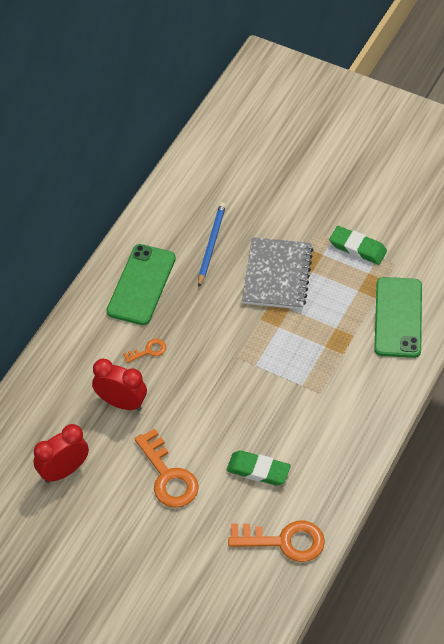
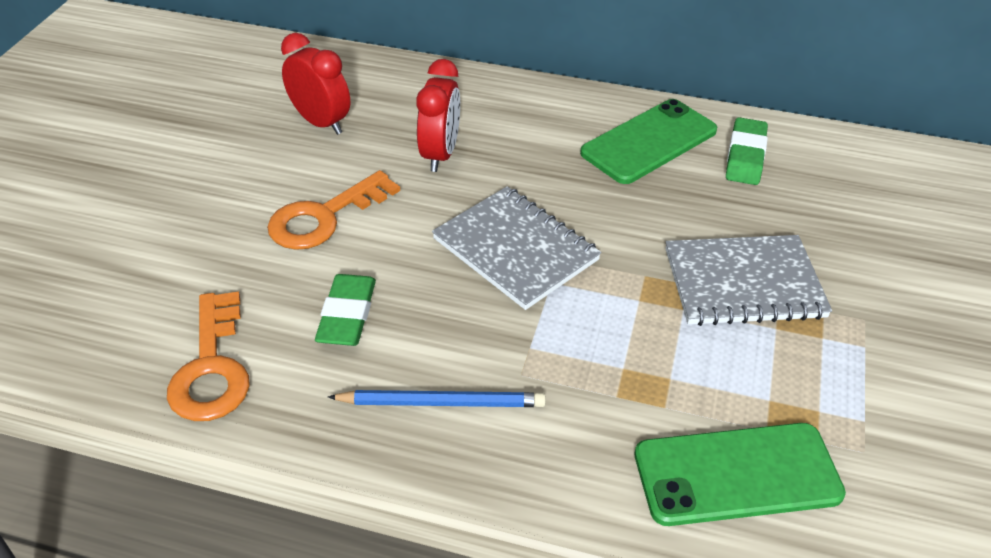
camera: 75 degrees right, 10 degrees down
green phone [107,244,176,325] -> green phone turned 45 degrees counterclockwise [580,99,717,184]
orange key [123,339,166,363] -> none
blue pencil [198,202,226,288] -> blue pencil moved to [328,390,546,407]
green eraser [329,226,387,265] -> green eraser moved to [726,117,768,185]
none -> grey notebook [432,186,602,310]

